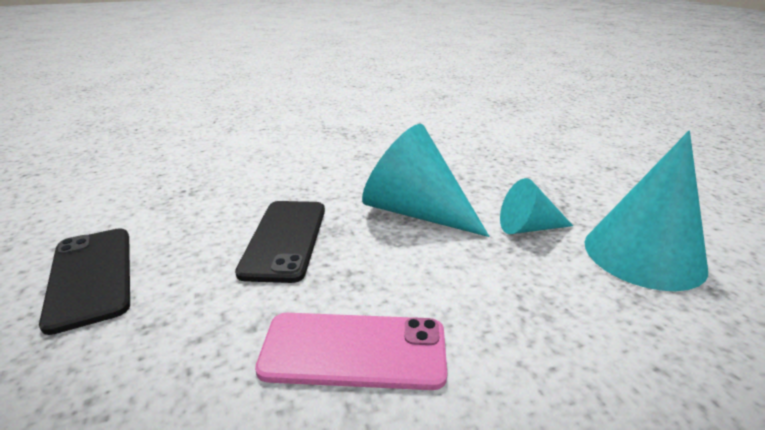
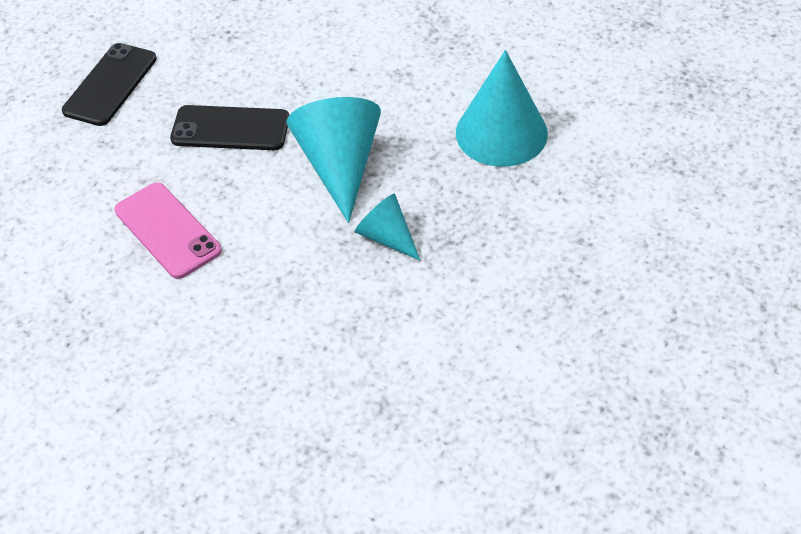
camera: 50 degrees right, 20 degrees up
black phone [235,201,325,283] -> black phone turned 45 degrees clockwise [170,105,289,150]
turquoise cone [585,131,708,291] -> turquoise cone moved to [456,50,548,167]

